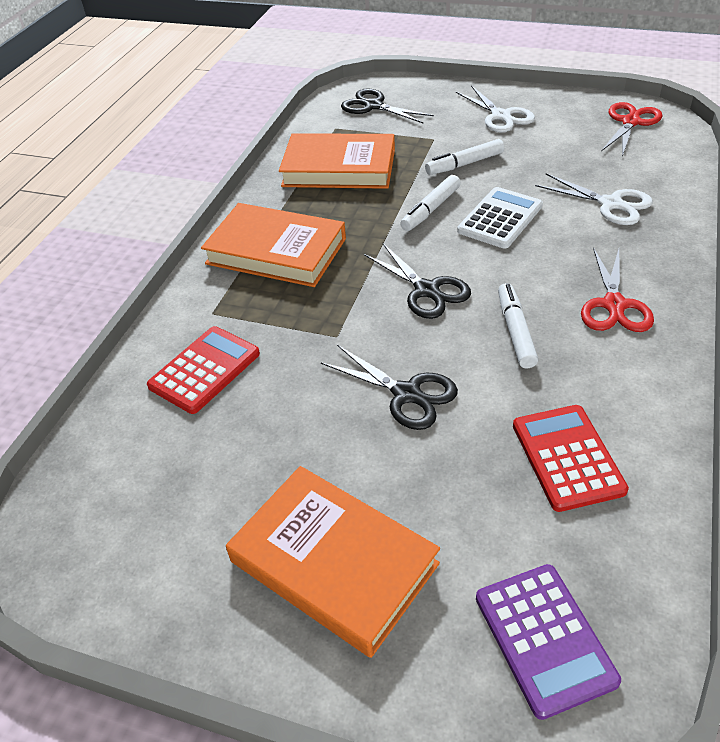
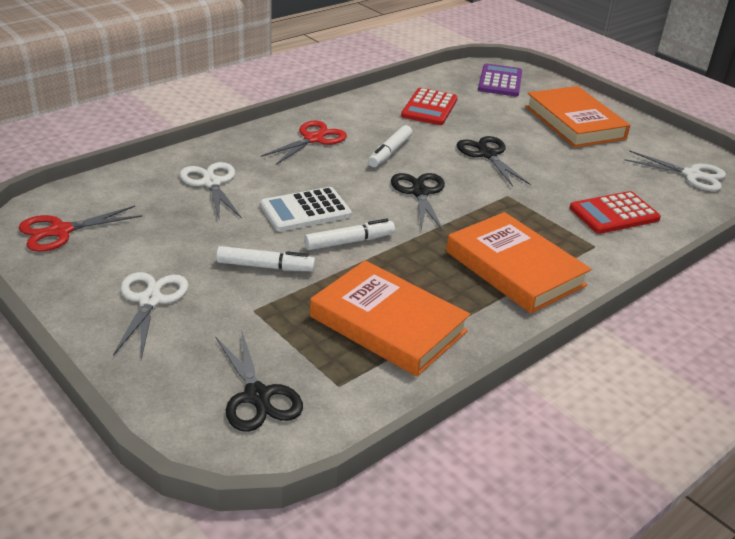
camera: 155 degrees left, 10 degrees down
none -> white scissors [624,150,726,191]

